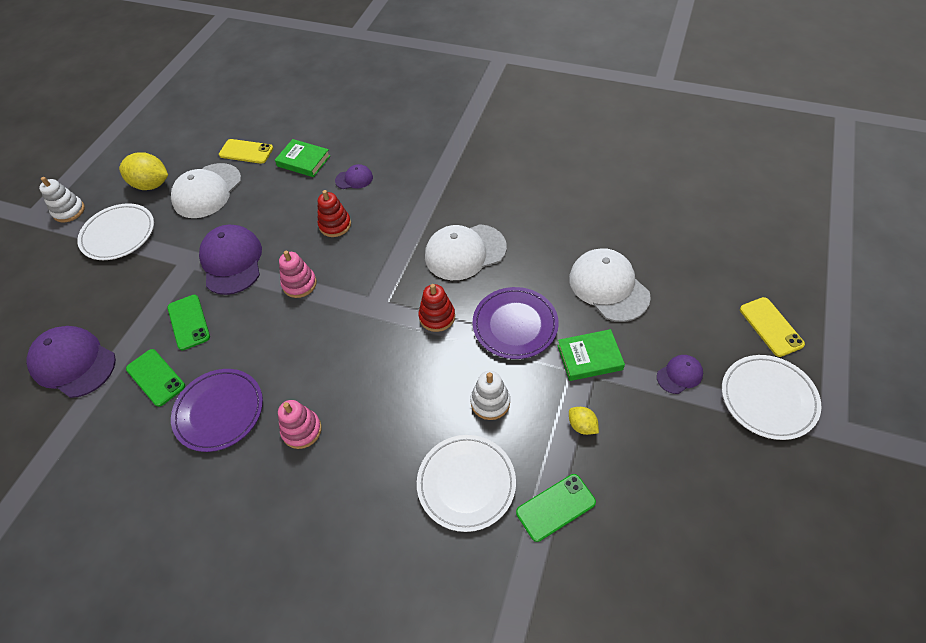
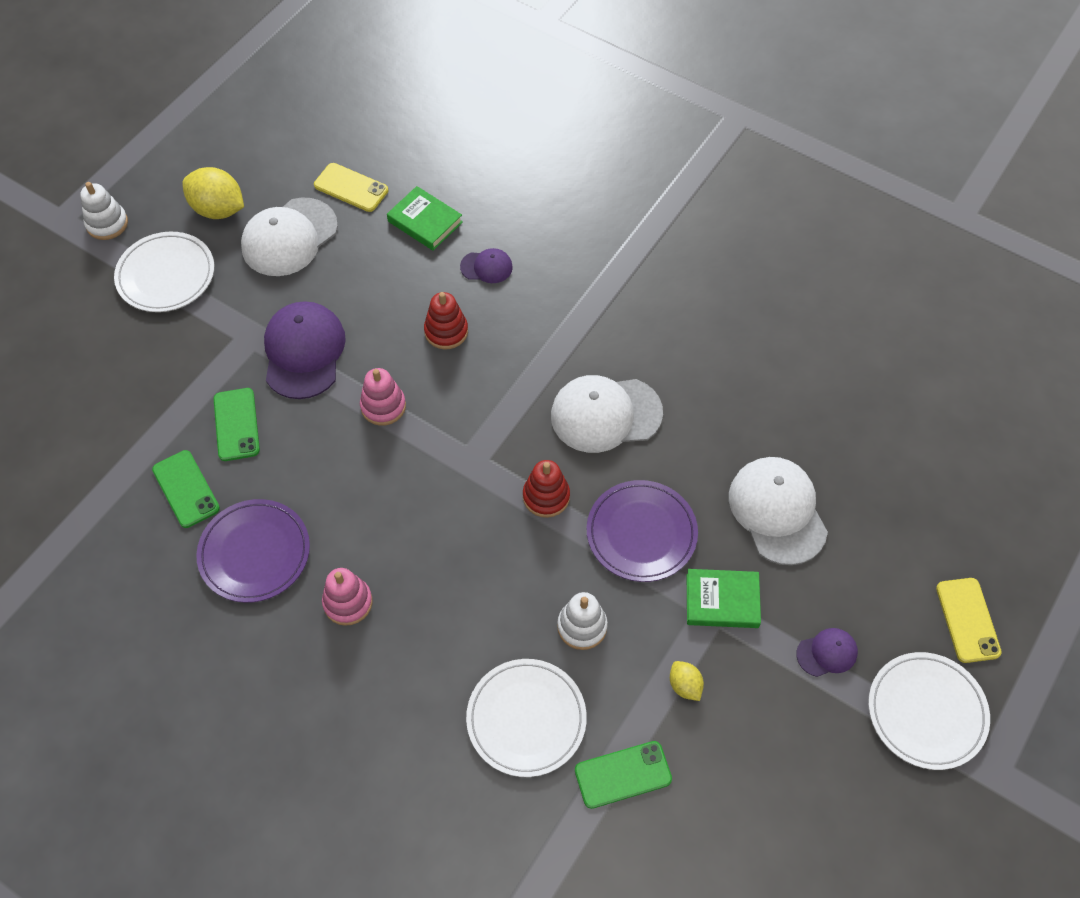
camera: 10 degrees right, 5 degrees up
purple cap [27,326,116,398] -> none

